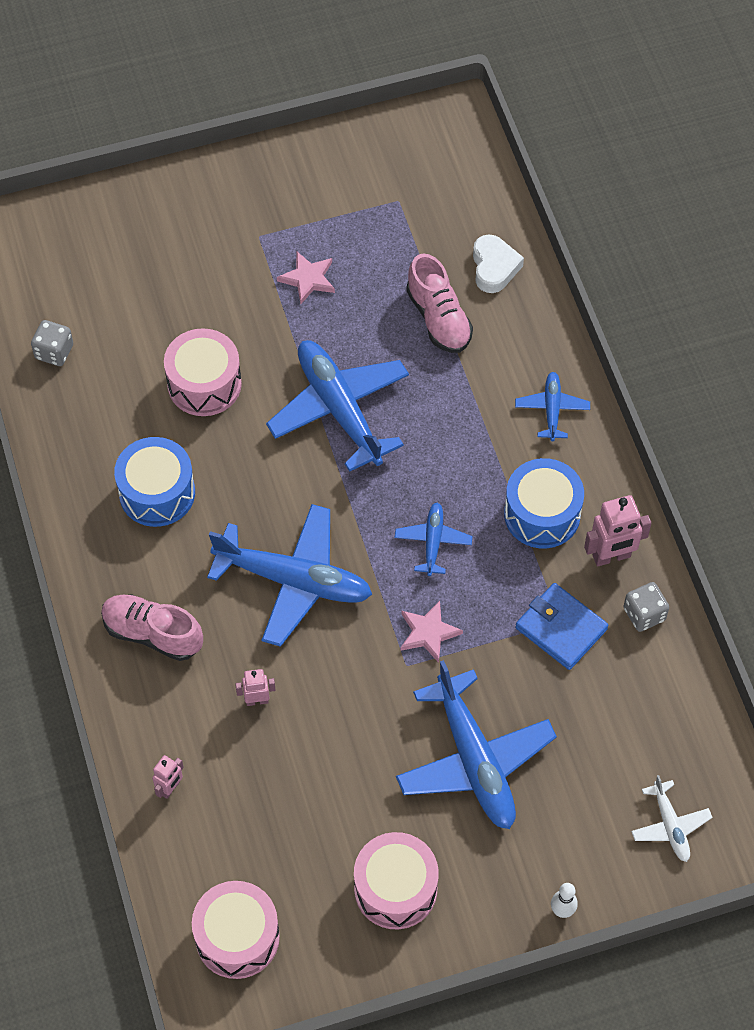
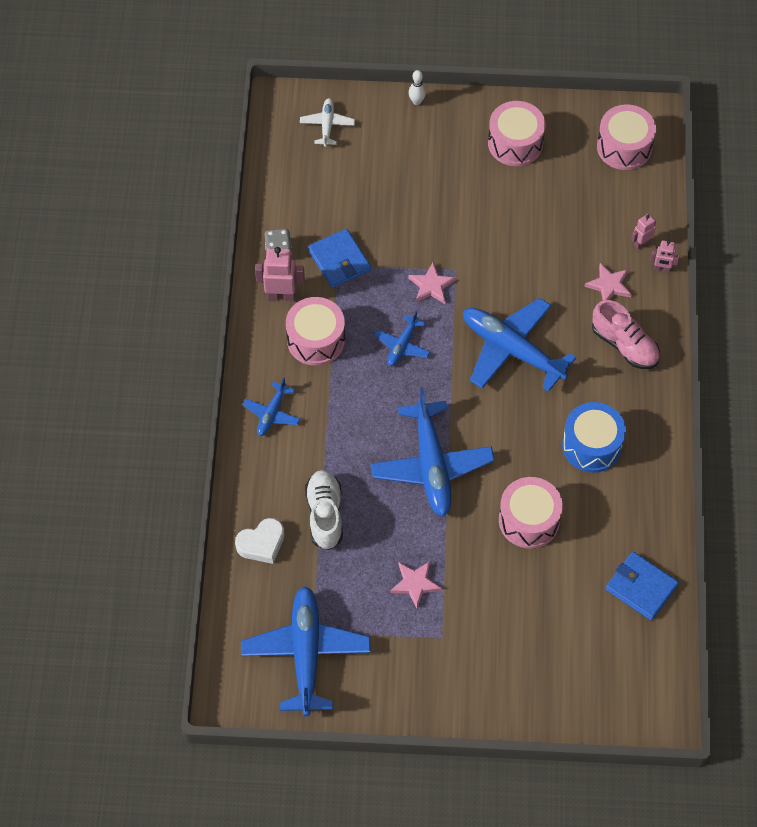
camera: 160 degrees left, 0 degrees up
grey dice [31,320,73,366] -> blue wallet [605,552,679,620]
pink robot [235,669,276,706] -> pink robot moved to [650,240,680,273]
blue plane [396,660,557,829] -> blue plane moved to [241,586,371,716]
pink shoe [406,254,473,353] -> white shoe [305,470,343,550]
white heart [473,234,524,293] -> white heart turned 135 degrees counterclockwise [235,518,284,564]
blue drum [504,458,584,548] -> pink drum [286,297,345,366]
none -> pink star [584,263,632,300]

